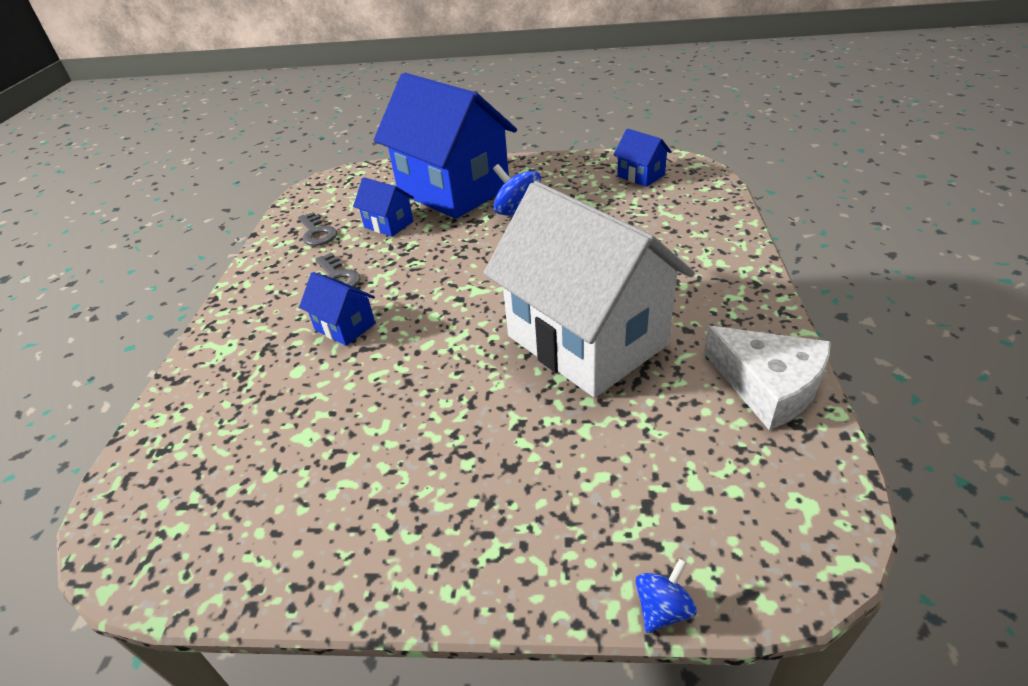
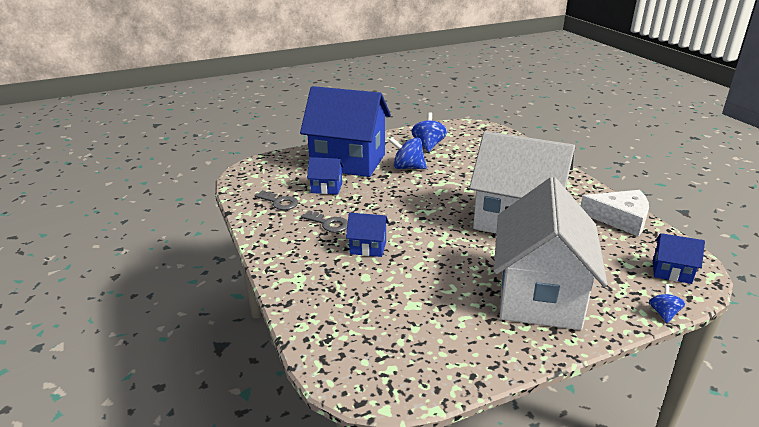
camera: 30 degrees left, 10 degrees down
blue house [614,129,672,187] -> blue house moved to [653,233,705,284]
none -> blue spinning top [412,112,447,152]
none -> white house [494,177,607,330]

